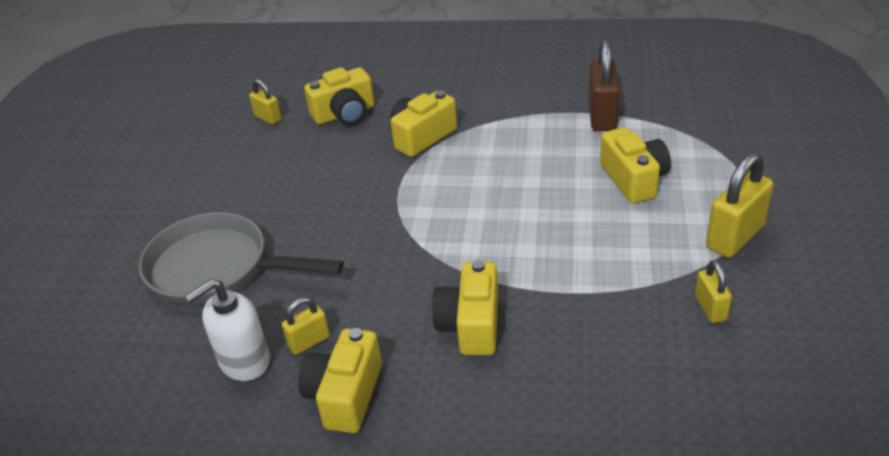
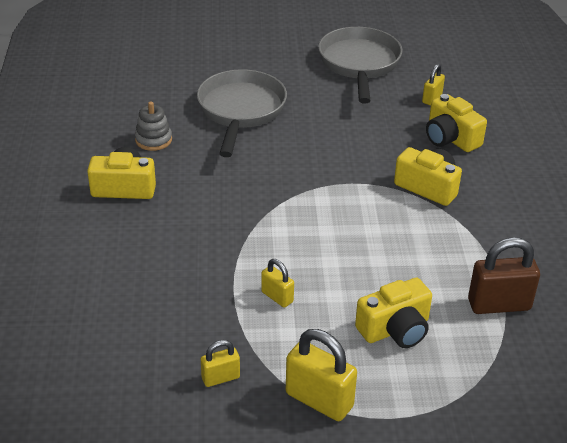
camera: 75 degrees right, 0 degrees up
white soap dispenser [185,279,270,381] -> grey stacking toy [135,102,172,151]
yellow padlock [282,297,330,355] -> yellow padlock moved to [261,259,294,308]
yellow camera [432,260,498,355] -> none
none -> grey pan [318,27,402,103]

